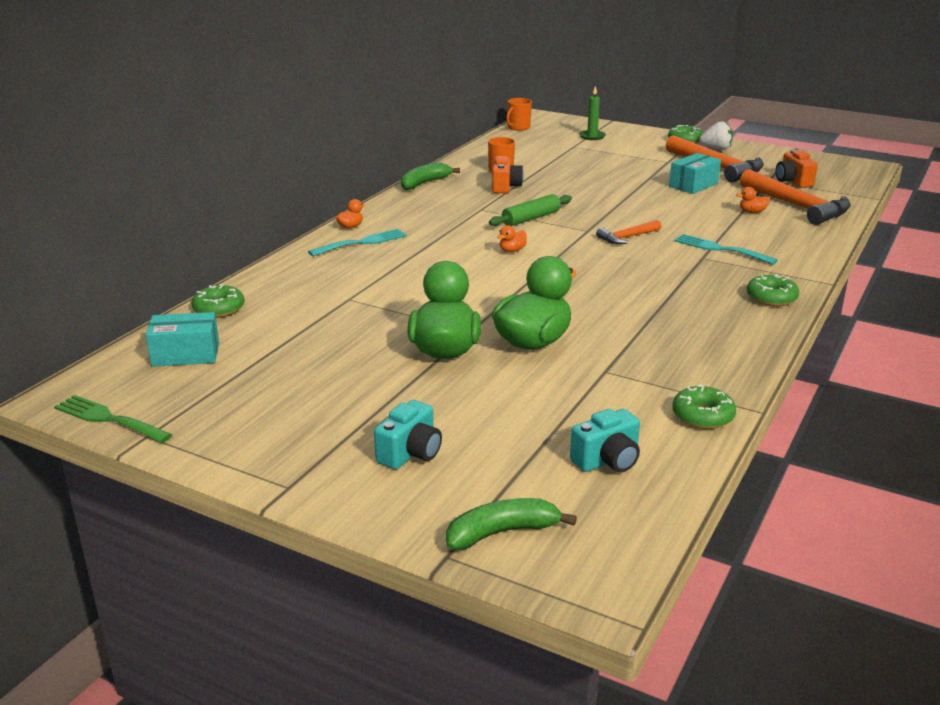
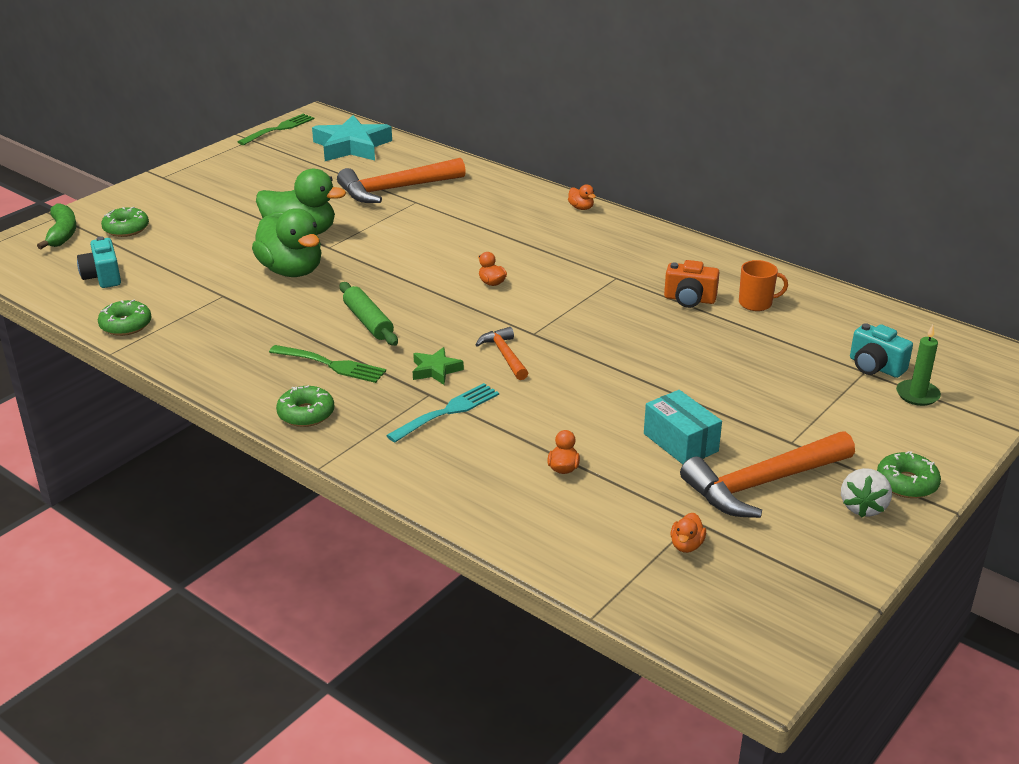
camera: 100 degrees right, 5 degrees up
turquoise box [146,312,219,367] -> turquoise star [312,115,392,161]
green donut [191,284,244,318] -> green donut moved to [101,207,149,237]
turquoise fork [308,229,407,256] -> none
turquoise camera [374,400,442,469] -> turquoise camera moved to [850,323,913,378]
green banana [401,163,460,190] -> none
green rolling pin [489,194,572,226] -> green rolling pin moved to [340,282,398,346]
orange mug [506,98,532,131] -> none
orange hammer [740,169,851,225] -> orange hammer moved to [337,158,466,203]
orange camera [775,150,818,188] -> orange duck [671,513,706,553]
none -> green fork [269,345,386,383]
none -> green star [413,347,464,385]

